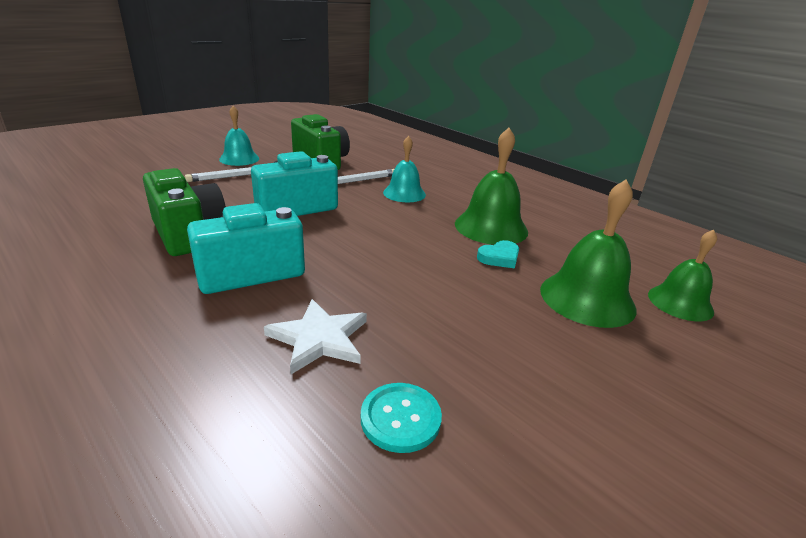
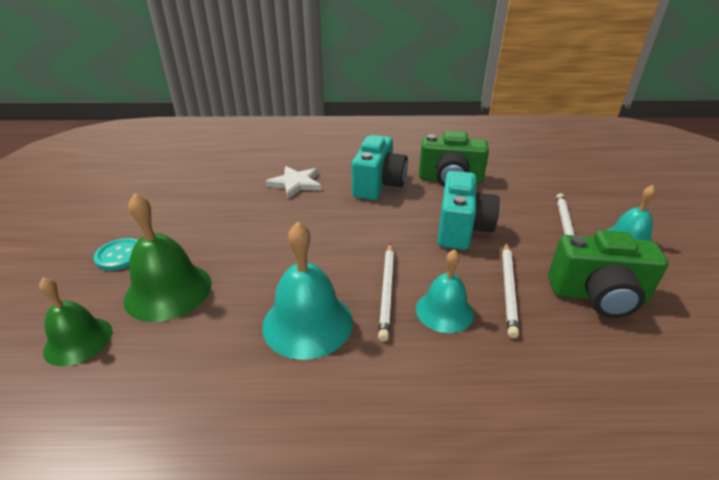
camera: 135 degrees right, 5 degrees up
turquoise button [361,383,442,453] -> turquoise button moved to [93,238,138,271]
green bell [455,128,528,245] -> turquoise bell [262,222,353,360]
turquoise heart [477,240,519,269] -> none
none -> white pencil [378,243,394,341]

